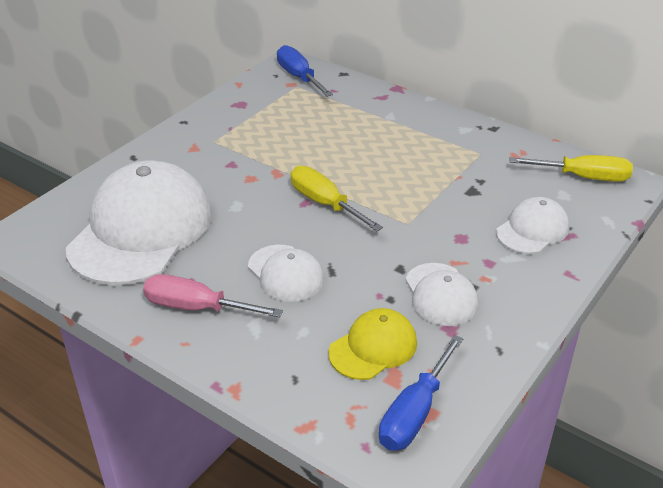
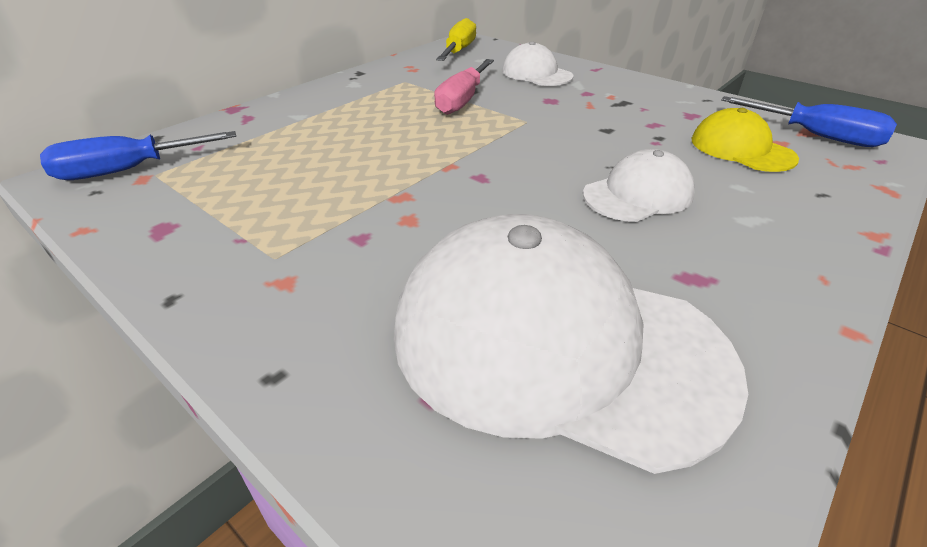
camera: 85 degrees left, 0 degrees up
pink screwdriver [143,274,283,317] -> pink screwdriver moved to [434,59,494,115]
yellow screwdriver [291,166,383,231] -> none
white cap [405,263,478,326] -> none

